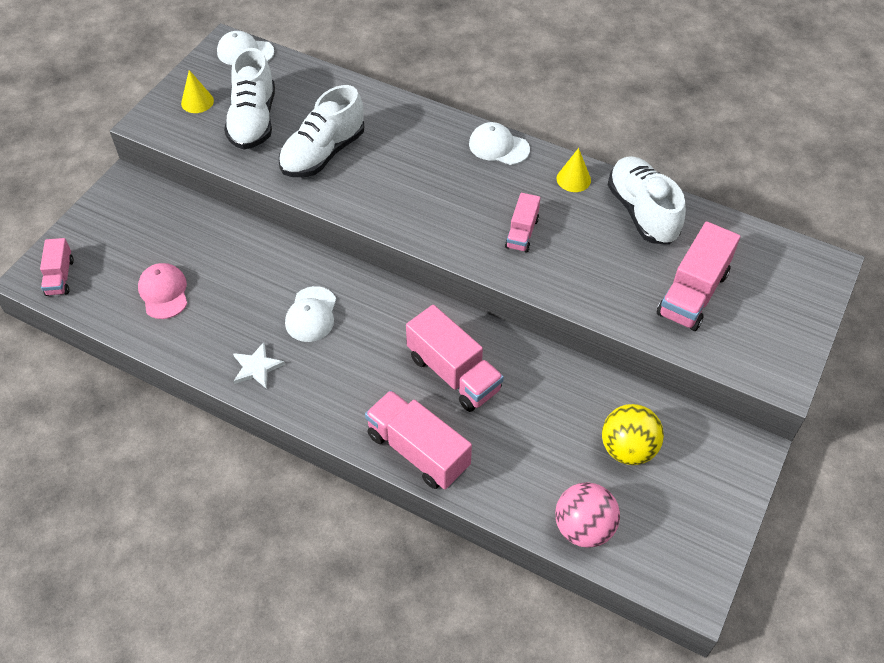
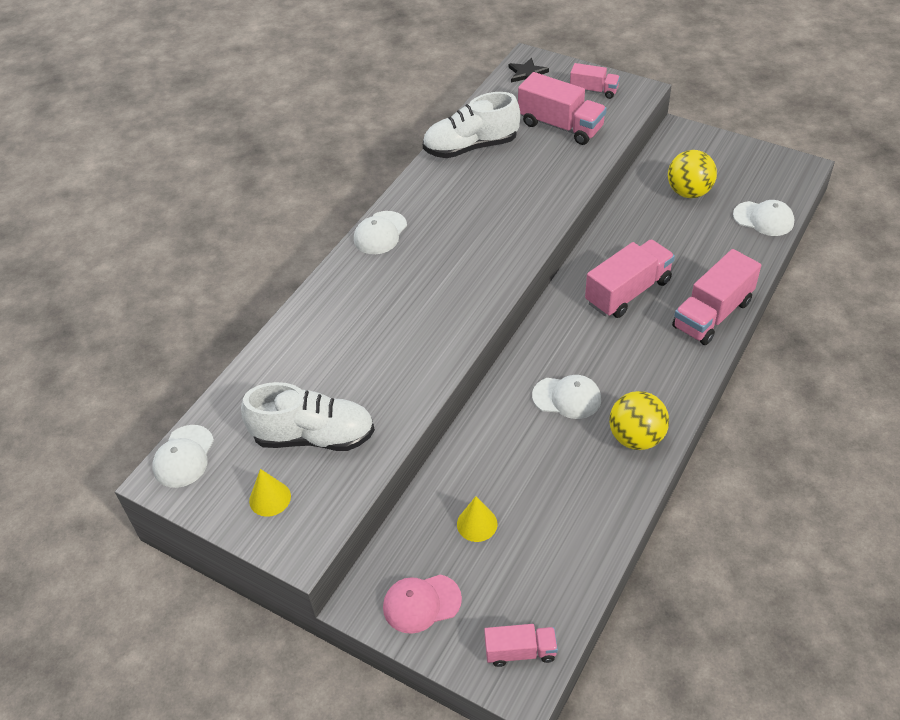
camera: 85 degrees left, 5 degrees down
pink cap [138,263,187,319] -> pink cap moved to [383,574,462,634]
white star [233,342,285,389] -> yellow ball [609,391,669,450]
white shoe [279,85,364,177] -> none
pink truck [505,193,540,253] -> pink truck moved to [570,63,620,99]
pink ball [555,482,620,548] -> white cap [733,200,794,236]
yellow cone [557,148,591,192] -> yellow cone moved to [457,496,498,542]
none -> black star [509,58,549,82]

